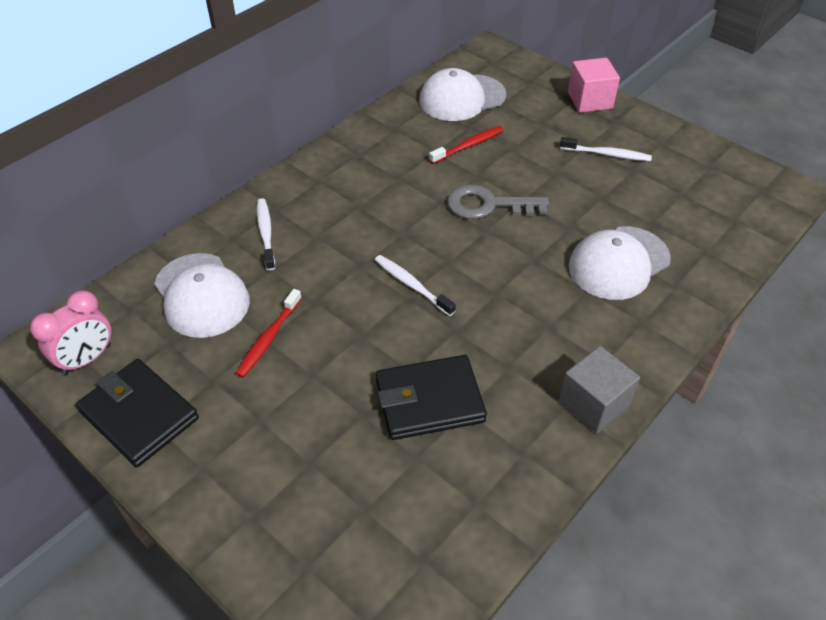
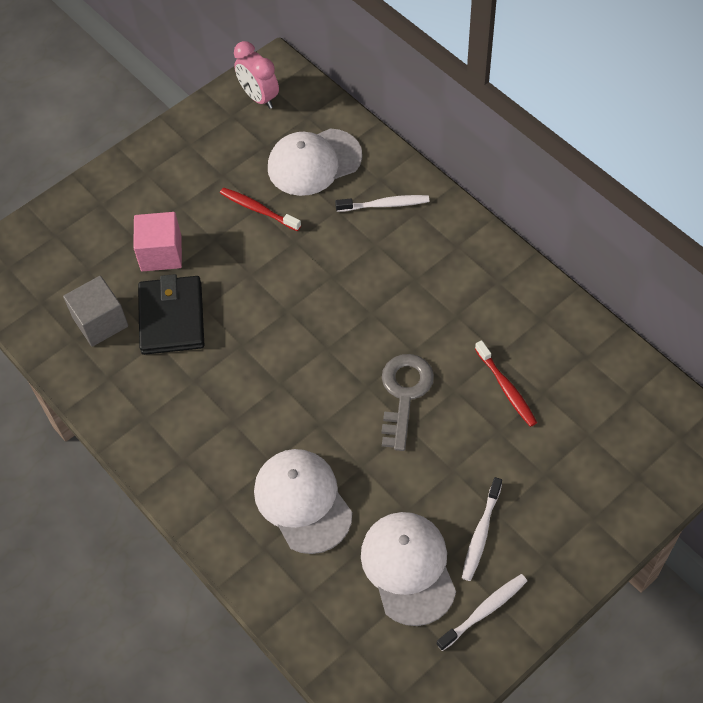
camera: 100 degrees right, 10 degrees up
black wallet [76,359,199,467] -> none
white toothbrush [375,255,456,316] -> white toothbrush moved to [436,574,527,651]
white cap [419,68,506,121] -> white cap moved to [361,512,456,626]
grey cube [559,346,640,434] -> grey cube moved to [63,276,128,347]
pink cube [568,58,620,113] -> pink cube moved to [133,212,182,271]

